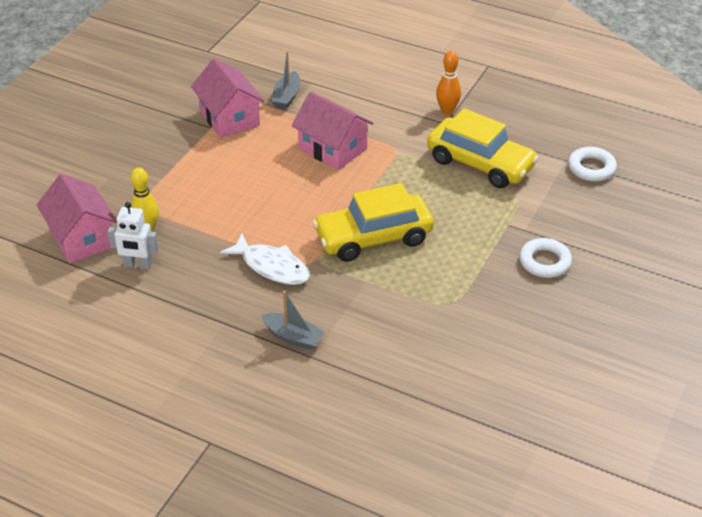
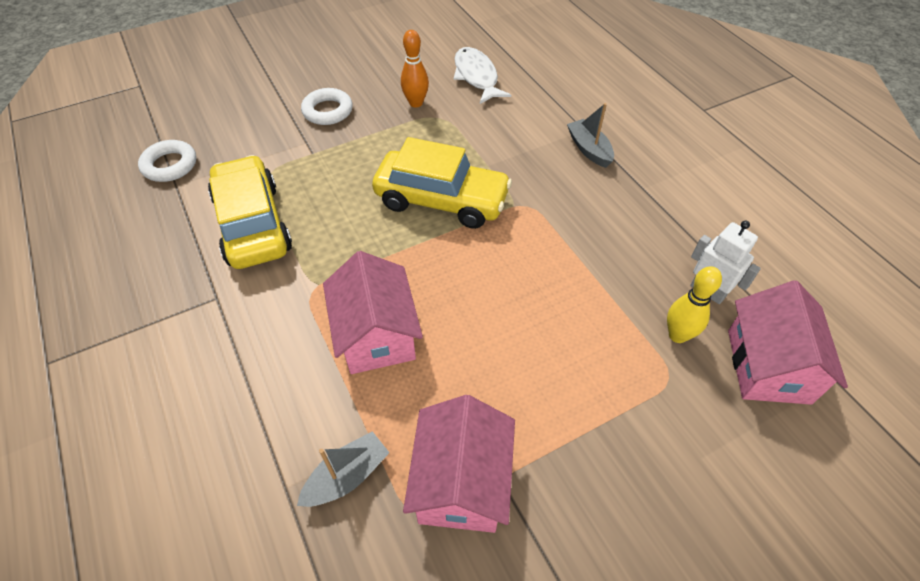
camera: 145 degrees left, 10 degrees up
white fish [220,233,310,285] -> white fish moved to [454,47,511,104]
orange bowling pin [436,51,461,115] -> orange bowling pin moved to [401,30,429,108]

